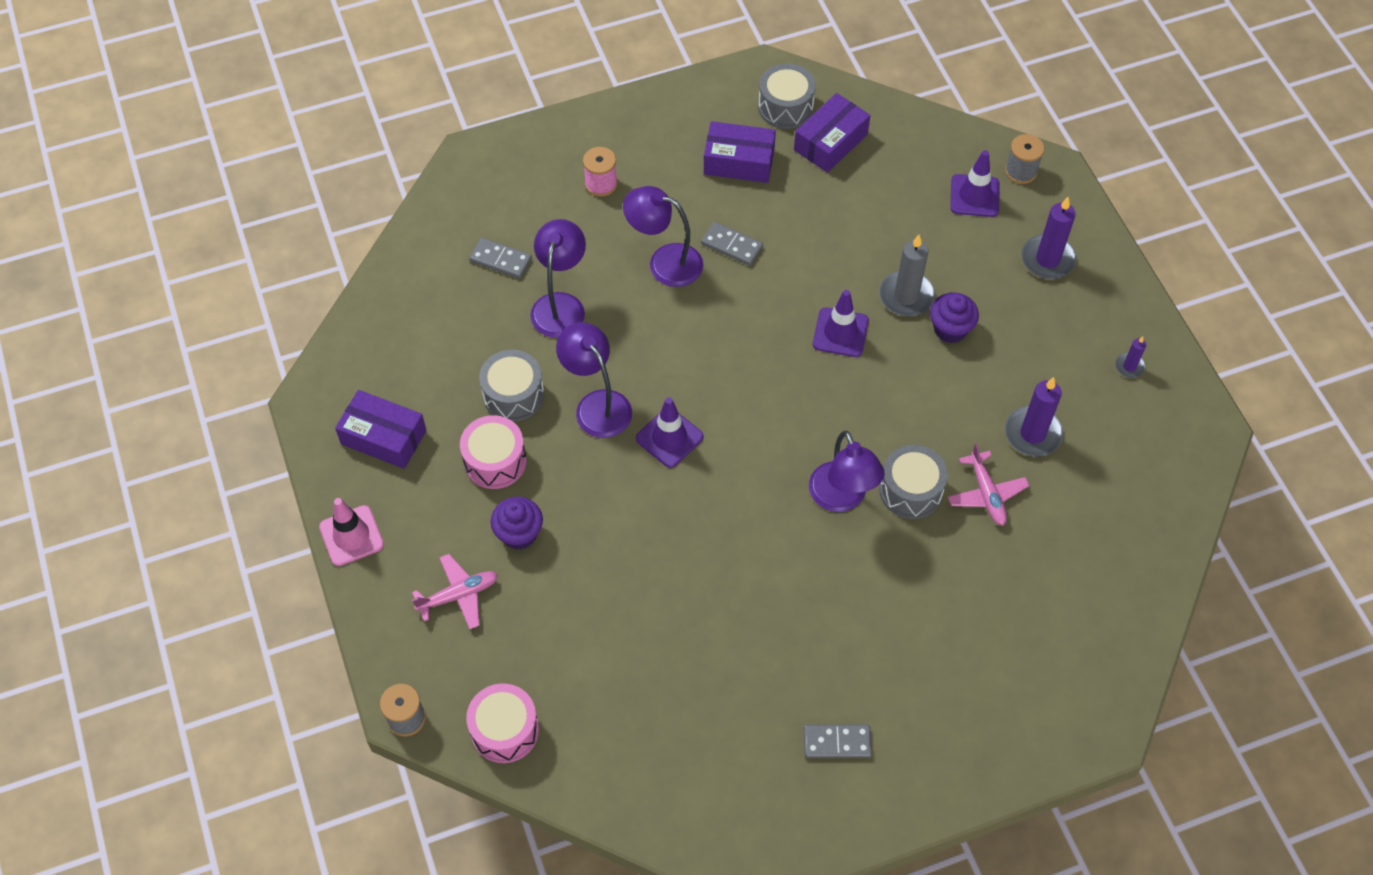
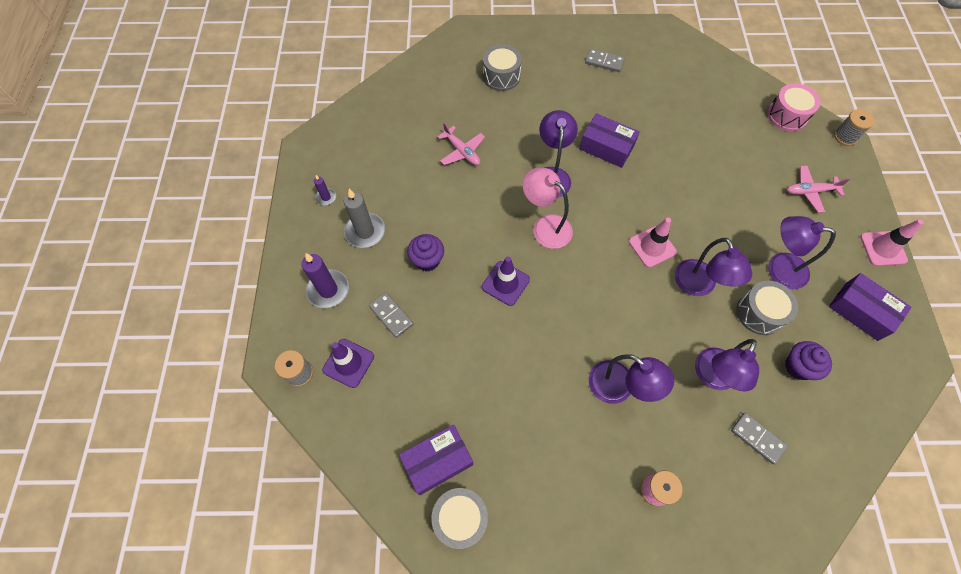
camera: 160 degrees left, 5 degrees up
pink drum [460,415,527,489] -> purple lamp [768,216,836,289]
purple cupcake [490,497,543,550] -> purple cupcake moved to [785,341,832,380]
purple traffic cone [636,397,703,468] -> pink traffic cone [629,218,677,268]
grey domino [701,222,763,266] -> grey domino moved to [369,292,413,338]
purple box [704,121,776,183] -> purple box moved to [579,113,640,168]
grey candle [879,235,935,316] -> grey candle moved to [344,189,385,248]
grey drum [880,445,948,519] -> grey drum moved to [483,44,522,91]
pink plane [948,443,1029,526] -> pink plane turned 135 degrees clockwise [438,123,485,165]
purple candle [1005,377,1063,457] -> none
none -> pink lamp [523,167,573,249]

